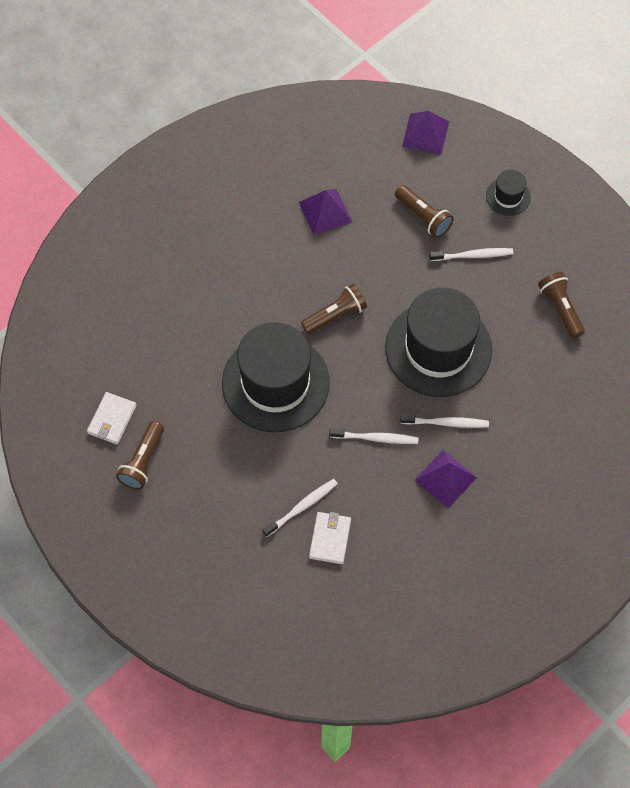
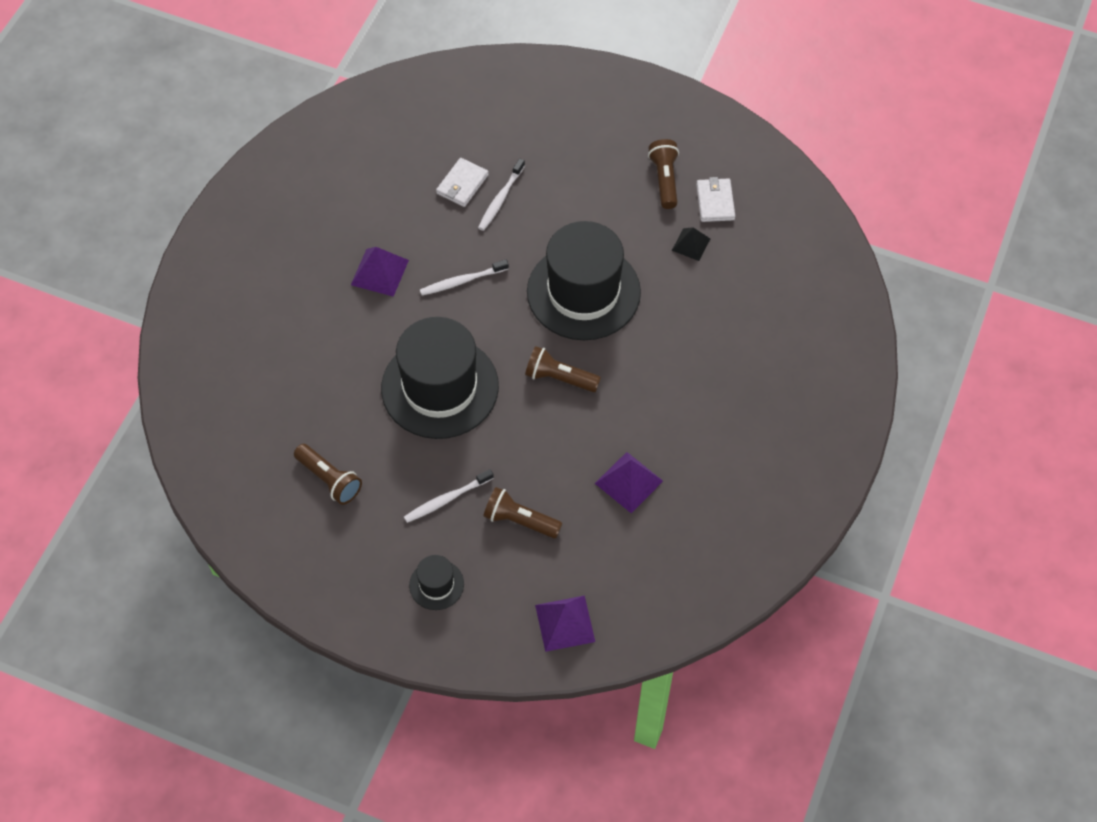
camera: 155 degrees right, 5 degrees down
brown flashlight [301,284,367,335] -> brown flashlight turned 75 degrees clockwise [525,346,601,392]
white wallet [309,512,351,564] -> white wallet turned 45 degrees clockwise [436,158,489,207]
white toothbrush [400,414,489,428] -> none
none -> black pyramid [672,227,710,261]

